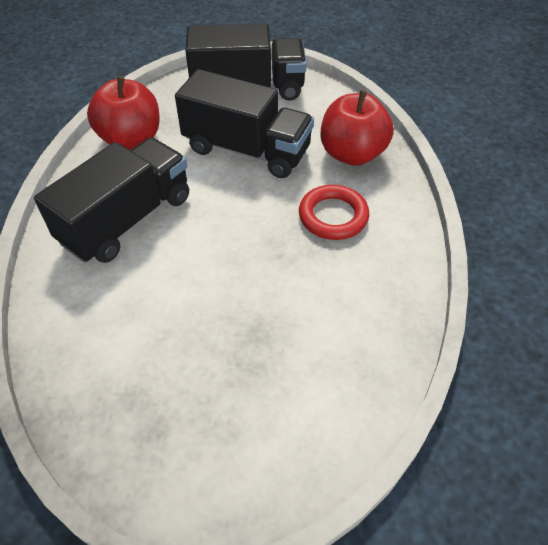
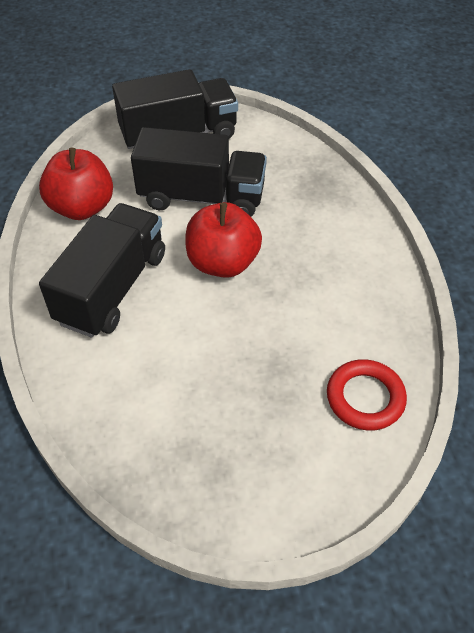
camera: 15 degrees left, 0 degrees up
red ring [299,185,369,240] -> red ring moved to [327,359,407,431]
red apple [321,90,394,166] -> red apple moved to [185,202,262,278]

